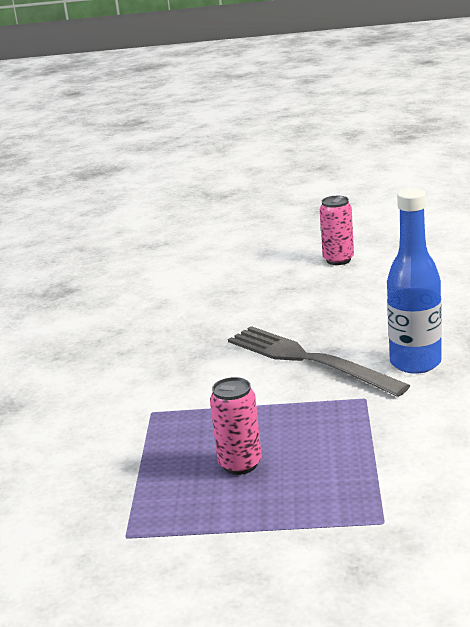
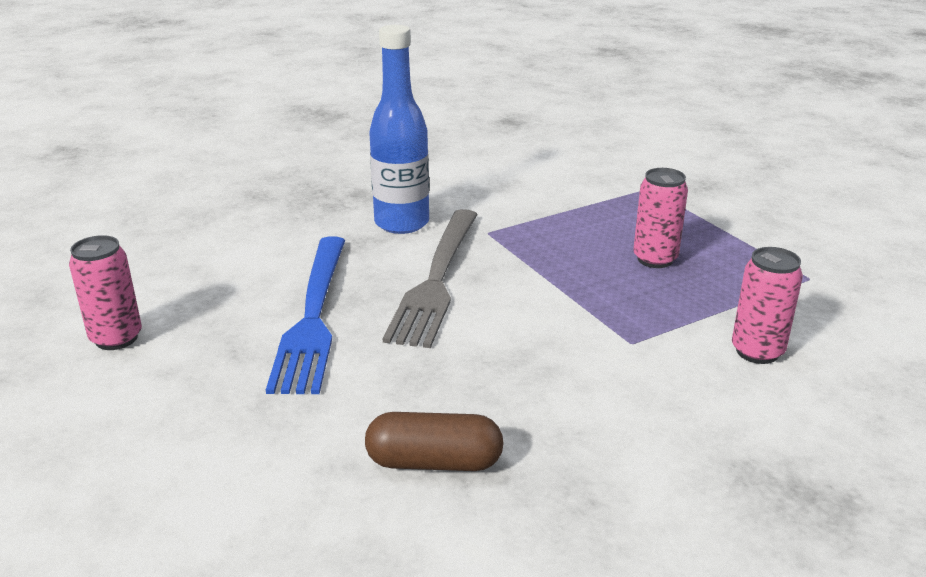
camera: 125 degrees left, 5 degrees up
none -> blue fork [266,237,345,394]
none -> brown capsule [365,412,504,471]
none -> pink can [732,247,803,364]

